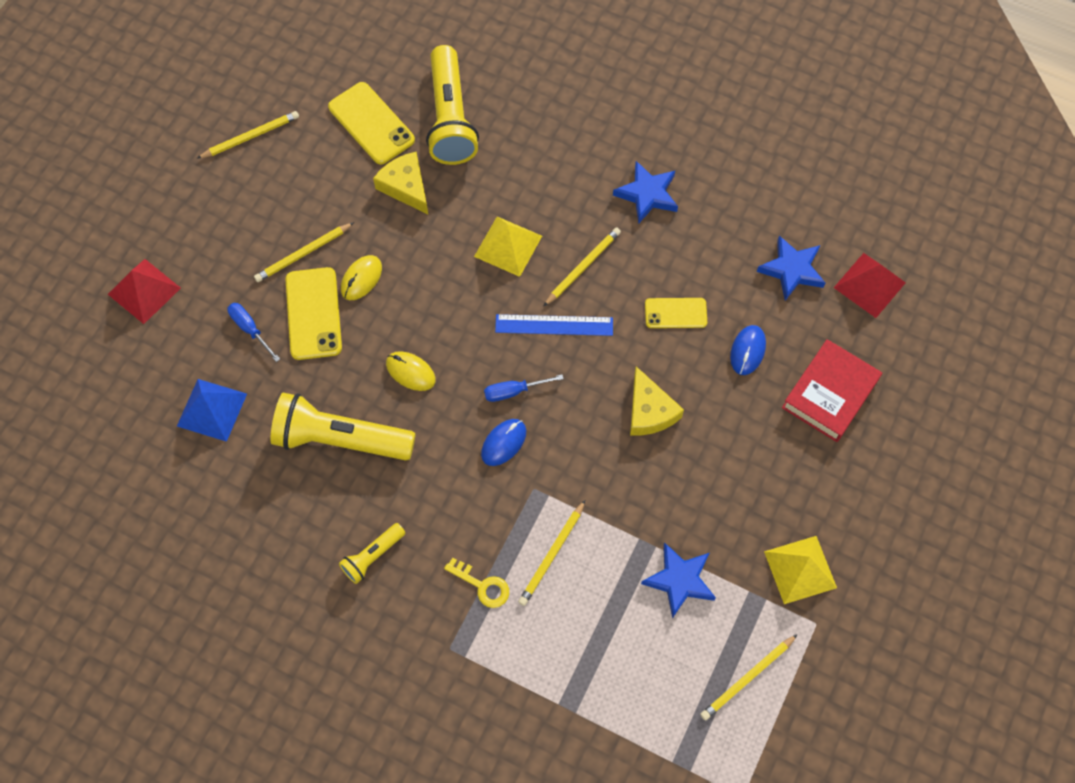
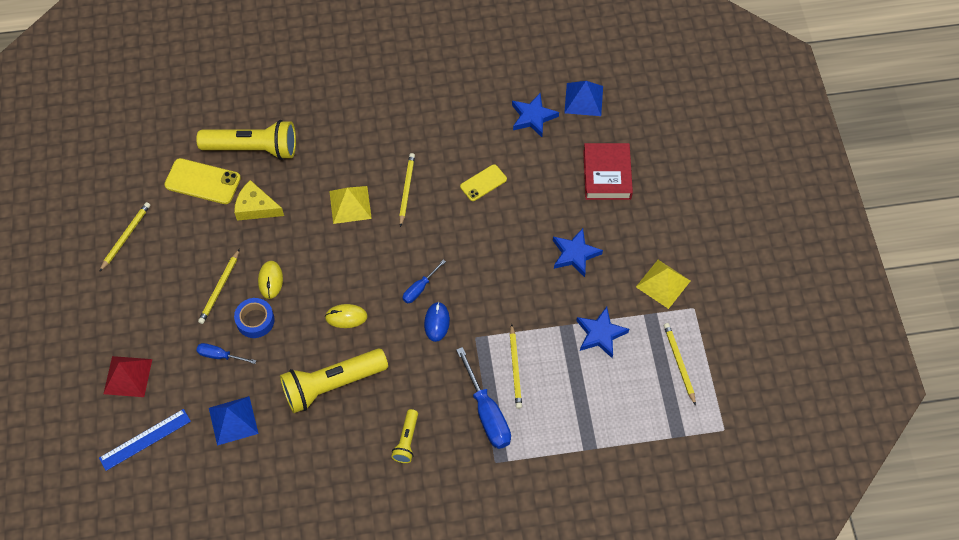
camera: 35 degrees left, 5 degrees down
yellow phone [285,267,342,360] -> blue tape [234,298,275,338]
yellow flashlight [426,45,479,165] -> yellow flashlight turned 45 degrees counterclockwise [196,120,296,160]
yellow key [444,558,509,608] -> blue screwdriver [456,347,511,449]
blue ruler [495,314,613,336] -> blue ruler moved to [99,409,191,471]
blue star [613,161,678,223] -> blue star moved to [553,228,603,277]
yellow cheese [630,367,684,435] -> none
yellow pencil [700,634,798,720] -> yellow pencil turned 150 degrees clockwise [664,323,696,406]
blue mouse [730,325,766,375] -> none
red pyramid [834,253,906,318] -> blue pyramid [564,81,603,116]

